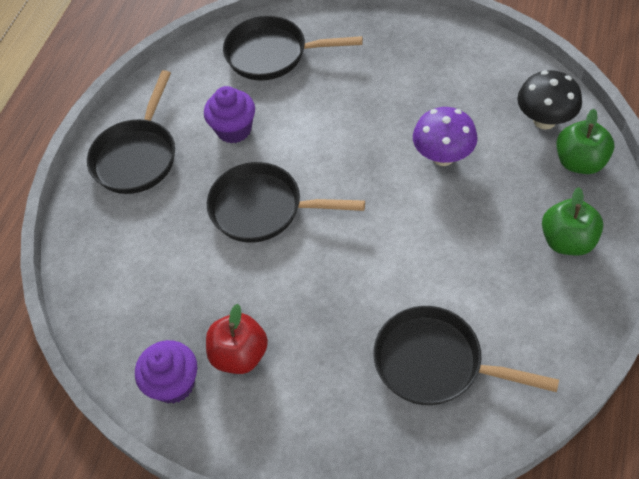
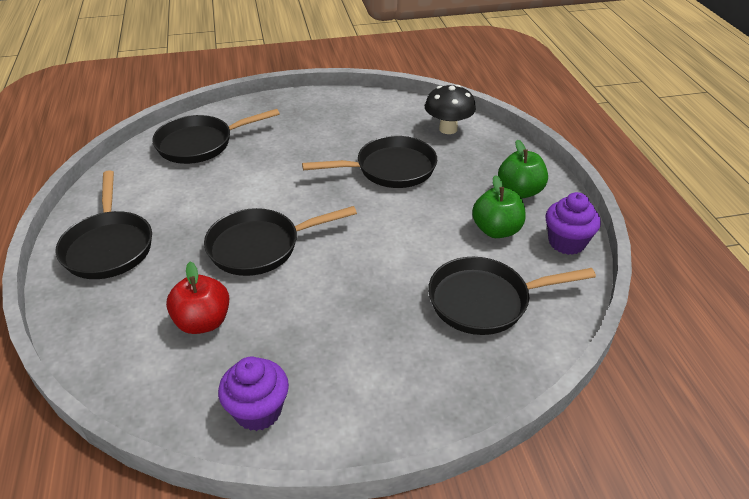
camera: 35 degrees left, 15 degrees down
purple cupcake [204,86,255,143] -> purple cupcake moved to [546,192,601,255]
red apple [206,304,268,374] -> red apple moved to [166,262,229,334]
purple mushroom [413,107,478,166] -> black pan [302,136,437,188]
green apple [556,109,614,174] -> green apple moved to [472,175,526,238]

